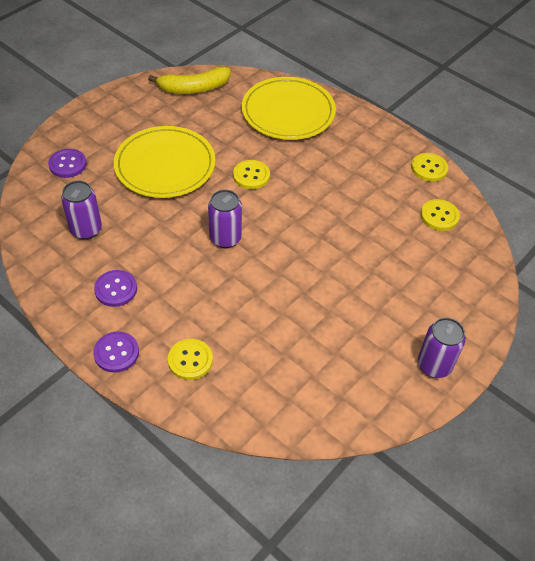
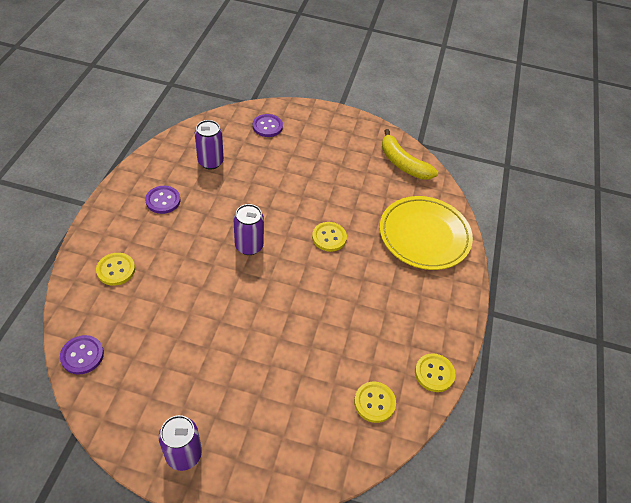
camera: 60 degrees right, 0 degrees up
purple button [93,331,139,373] -> purple button moved to [60,335,104,375]
yellow plate [114,126,216,198] -> none

